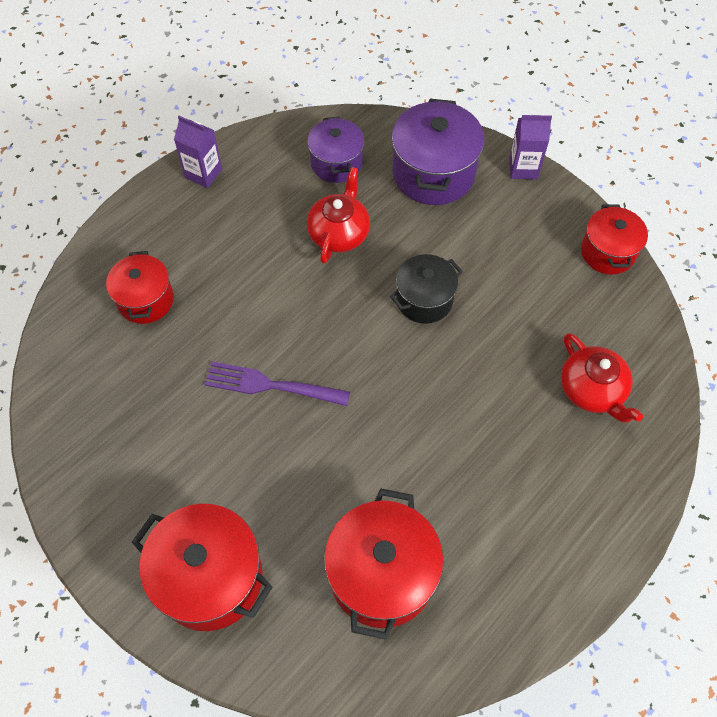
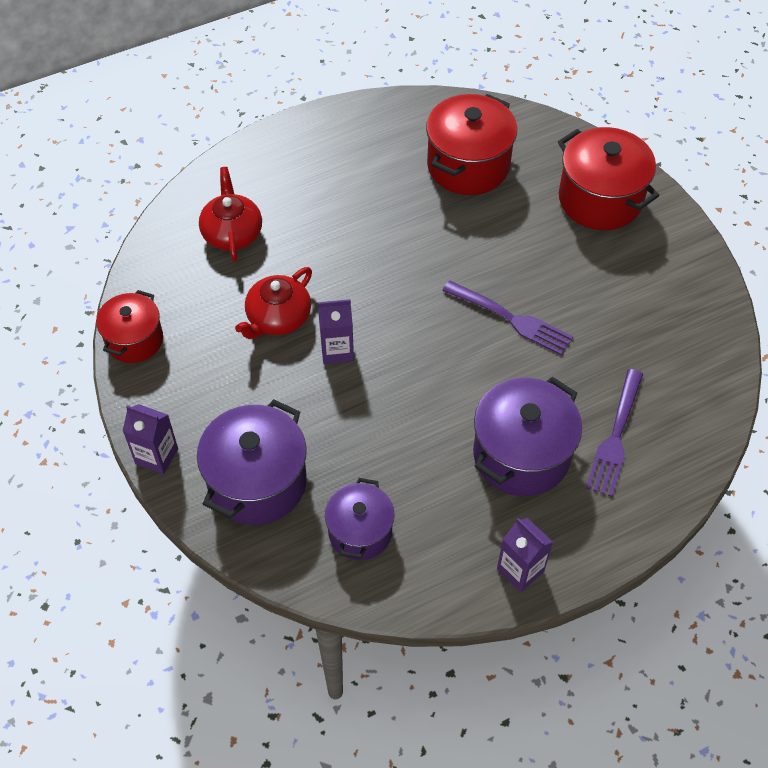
camera: 160 degrees left, 5 degrees down
red pot [106,251,174,324] -> purple fork [586,369,643,497]
red teapot [307,167,370,264] -> red teapot moved to [235,267,312,339]
black pot [390,254,463,324] -> purple carton [318,299,354,364]
none -> purple pot [473,377,582,496]

